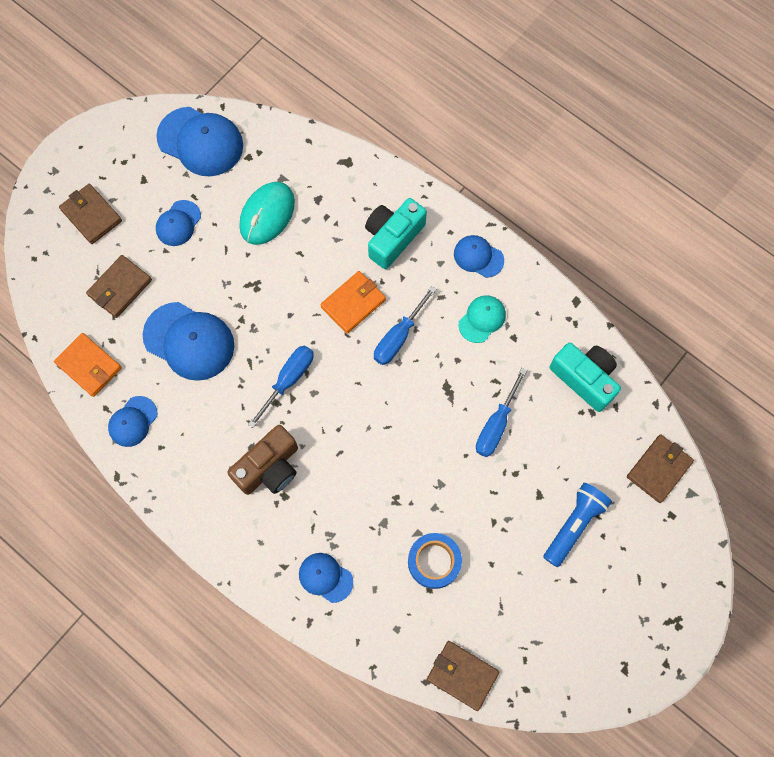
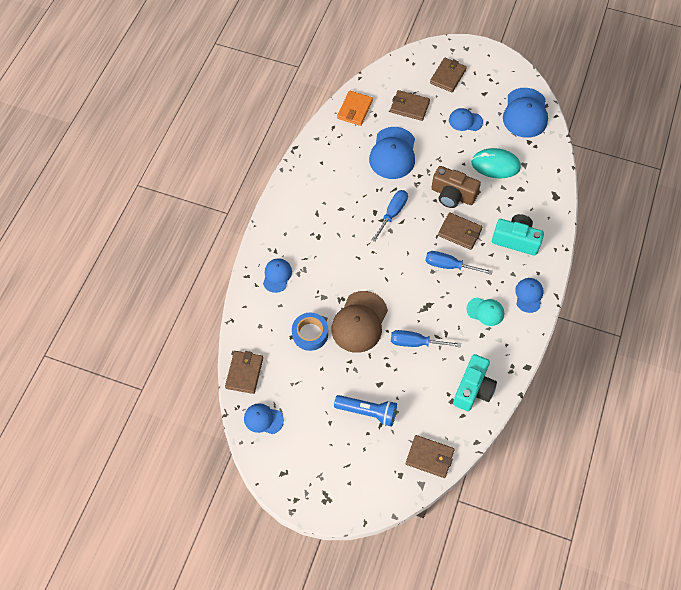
camera: 70 degrees right, 10 degrees down
blue cap [108,396,157,447] -> blue cap moved to [244,403,284,434]
brown camera [227,425,298,495] -> brown camera moved to [431,166,481,208]
blue screwdriver [248,345,314,428] -> blue screwdriver turned 75 degrees counterclockwise [371,190,408,242]
orange wallet [320,271,386,334] -> brown wallet [438,212,482,250]
none -> brown cap [332,291,388,353]

